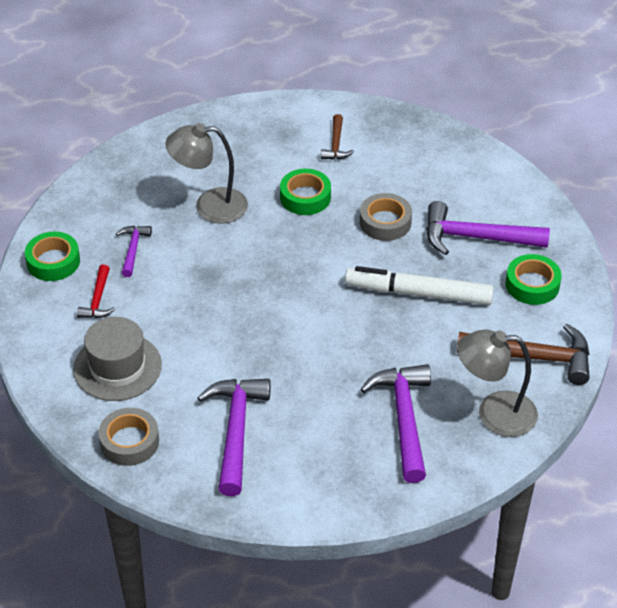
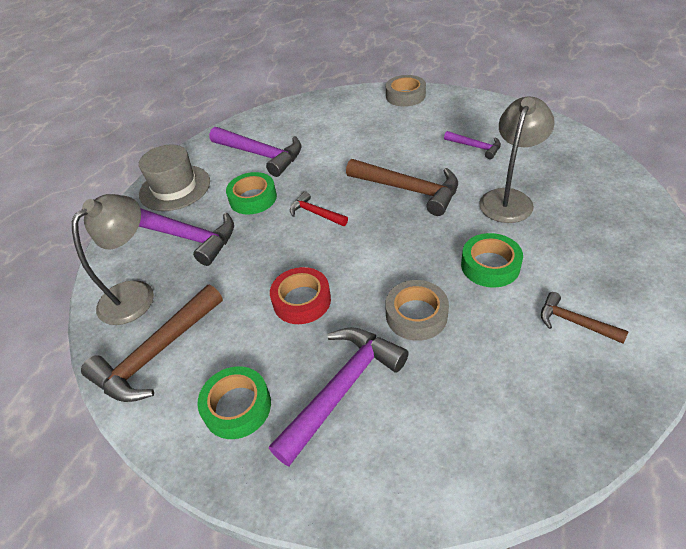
camera: 125 degrees right, 0 degrees up
green tape [25,232,80,281] -> green tape moved to [226,172,277,215]
grey hat [73,317,162,401] -> grey hat moved to [139,145,210,211]
red hammer [77,265,115,318] -> red hammer moved to [290,191,348,226]
grey tape [98,408,159,466] -> grey tape moved to [386,75,426,107]
white marker [345,266,494,305] -> red tape [270,267,331,324]
none -> brown hammer [346,159,458,216]

